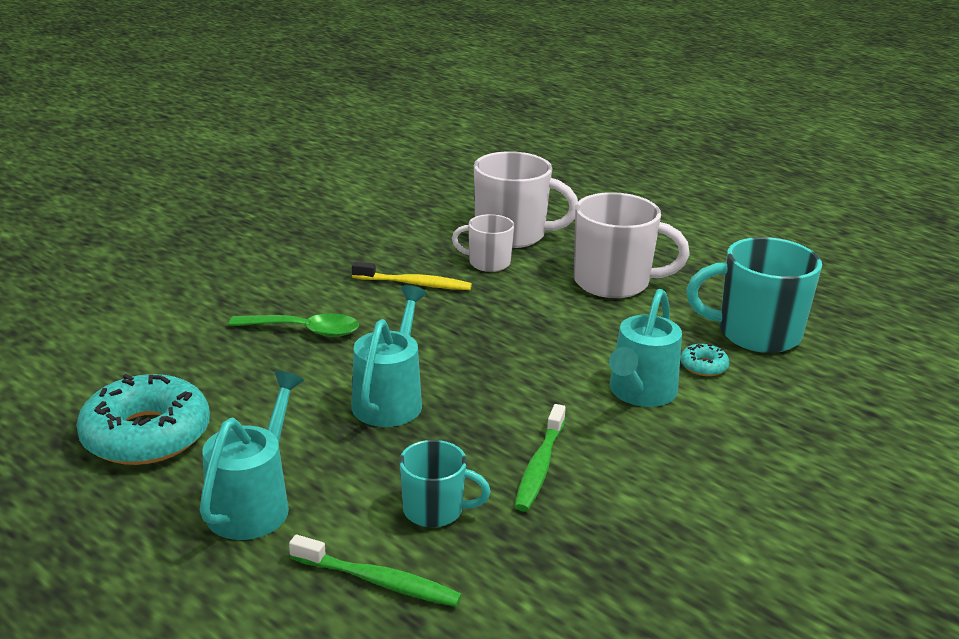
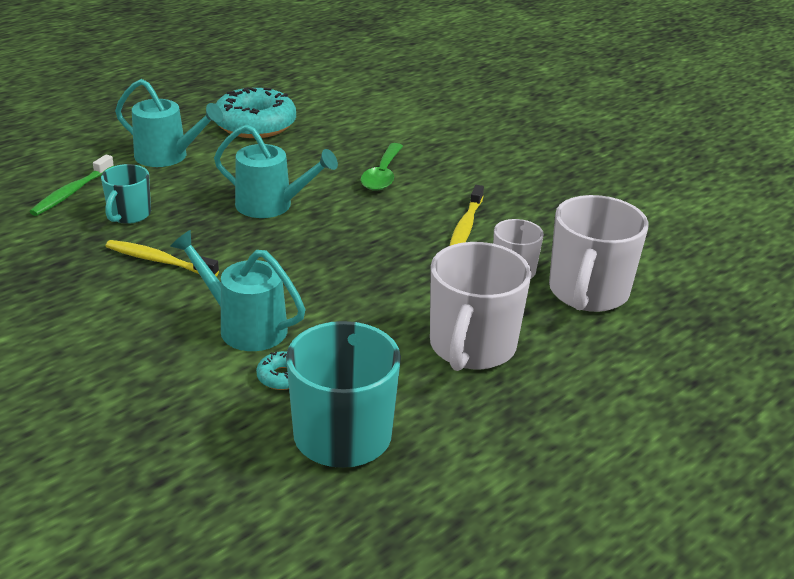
camera: 95 degrees right, 5 degrees up
green toothbrush [515,404,566,512] -> yellow toothbrush [106,240,219,276]

